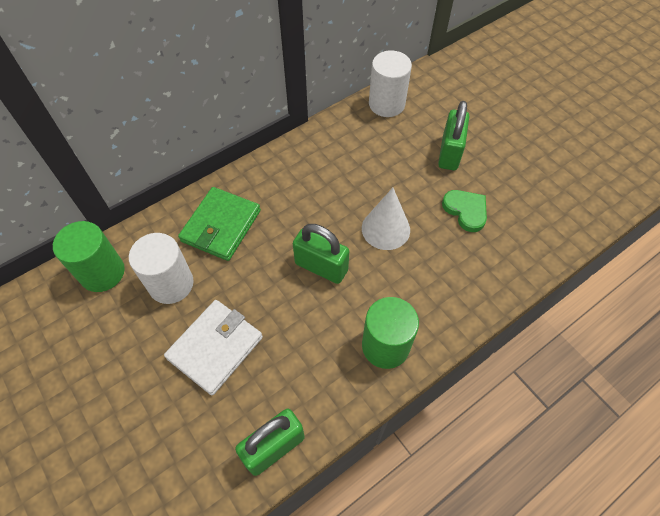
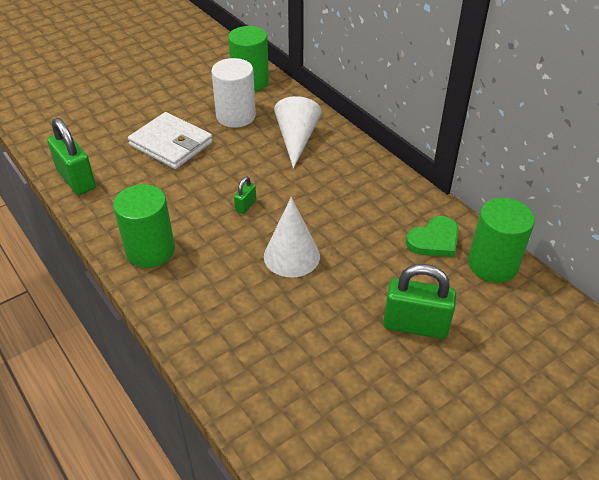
camera: 90 degrees right, 15 degrees down
green wallet [178,187,261,261] -> white cone [274,96,322,168]
green padlock [293,224,349,284] -> green padlock [234,177,256,214], size x0.48
white cylinder [369,50,412,117] -> green cylinder [468,198,535,283]
green heart [442,190,487,232] -> green heart moved to [406,216,458,257]

